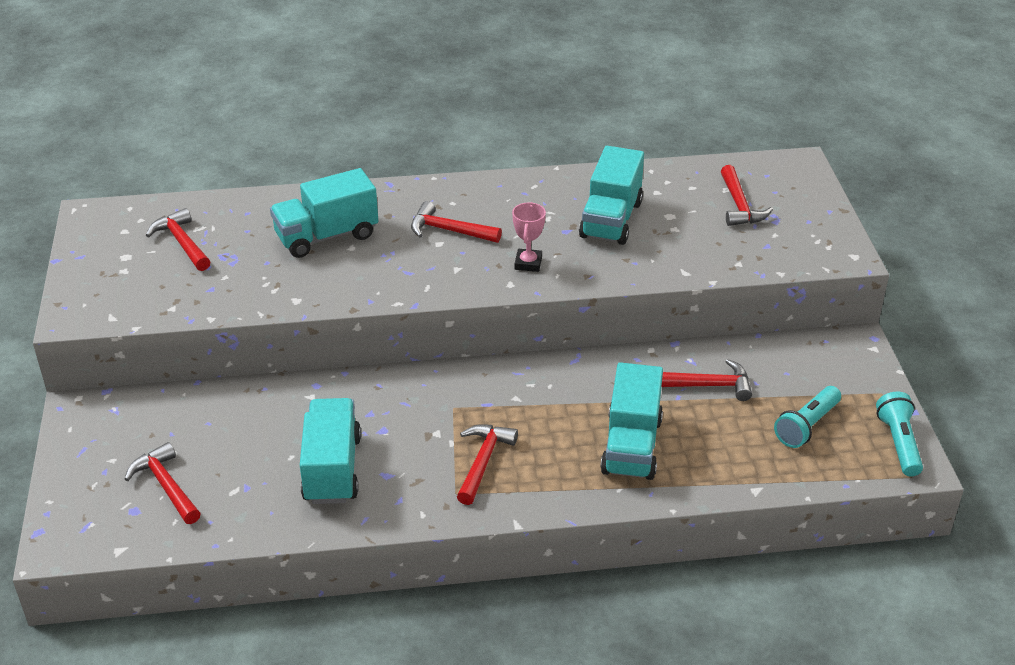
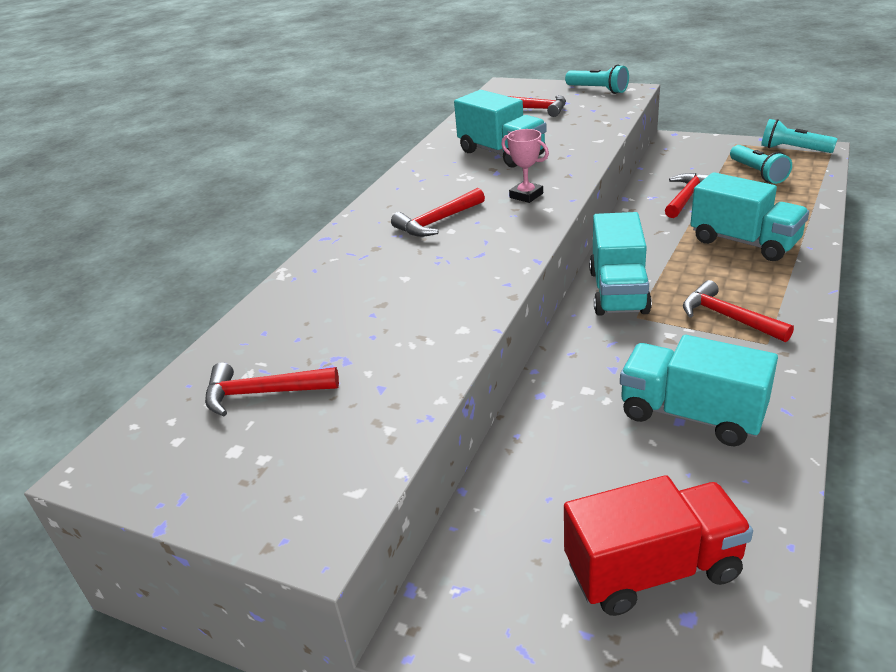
camera: 55 degrees left, 5 degrees down
red hammer [124,442,201,524] -> red truck [564,475,753,616]
turquoise truck [270,168,378,258] -> turquoise truck moved to [589,212,652,316]
none -> turquoise flashlight [565,65,629,94]

